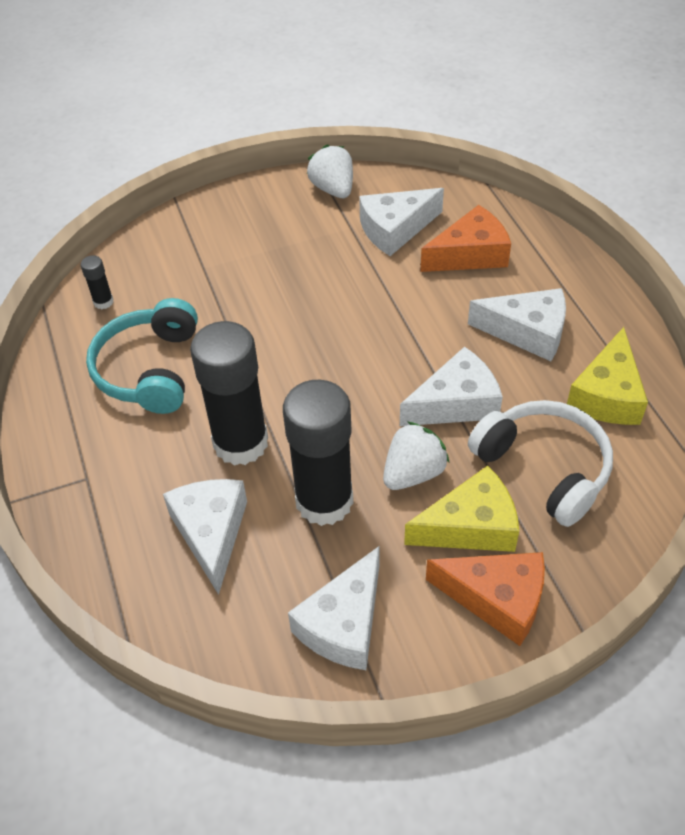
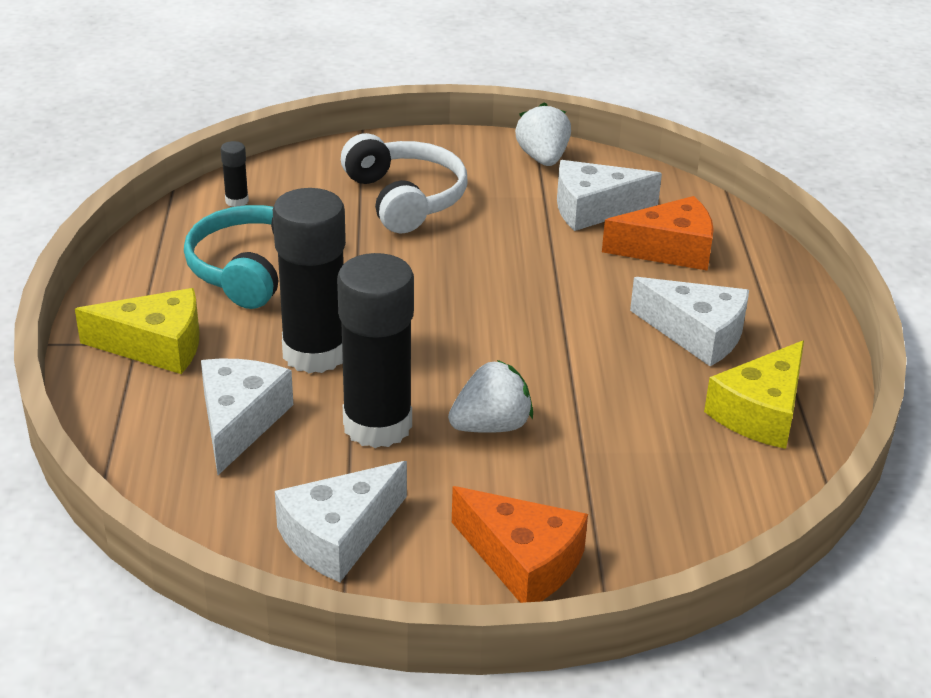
camera: 15 degrees right, 15 degrees down
white cheese [400,346,503,426] -> none
yellow cheese [404,466,519,552] -> yellow cheese moved to [75,288,199,374]
white headphones [468,400,613,527] -> white headphones moved to [341,133,467,233]

